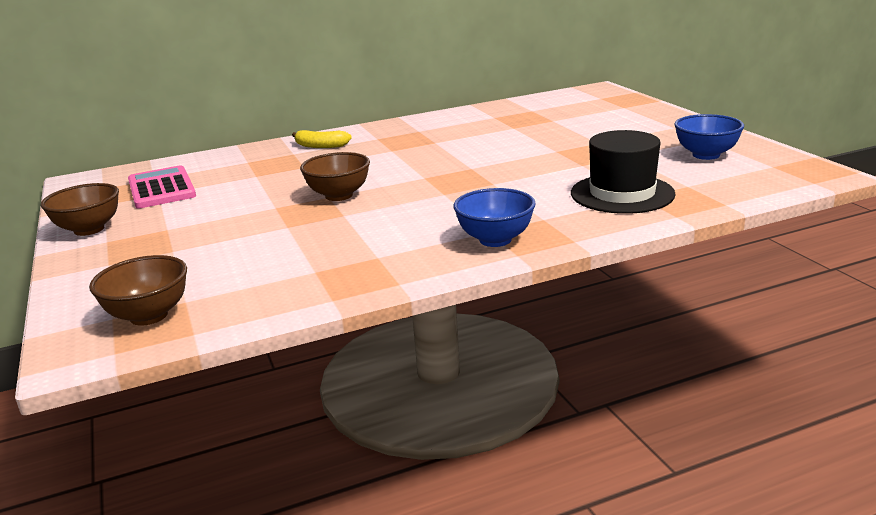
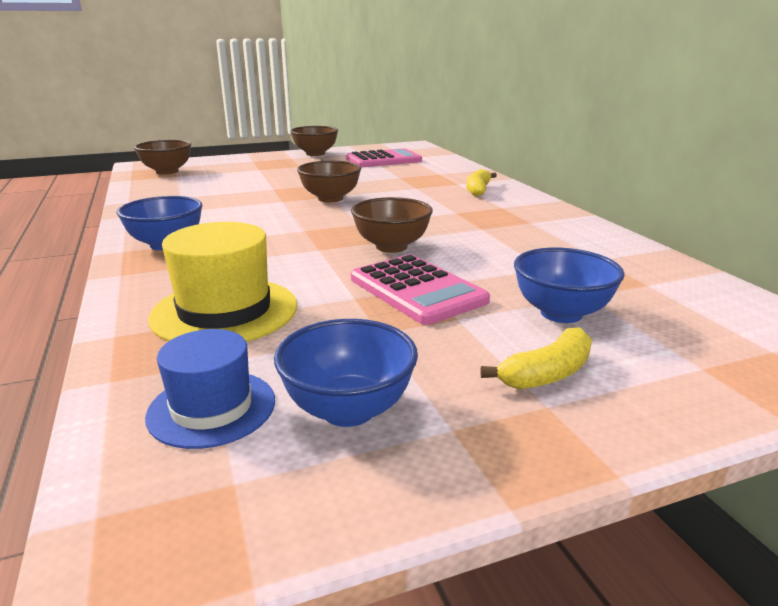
camera: 90 degrees right, 0 degrees up
black hat [571,130,676,214] -> yellow hat [148,222,297,342]
none -> blue hat [145,329,275,449]
none -> brown bowl [351,197,433,253]
none -> pink calculator [351,254,490,325]
none -> yellow banana [480,327,592,389]
none -> blue bowl [514,248,625,323]

